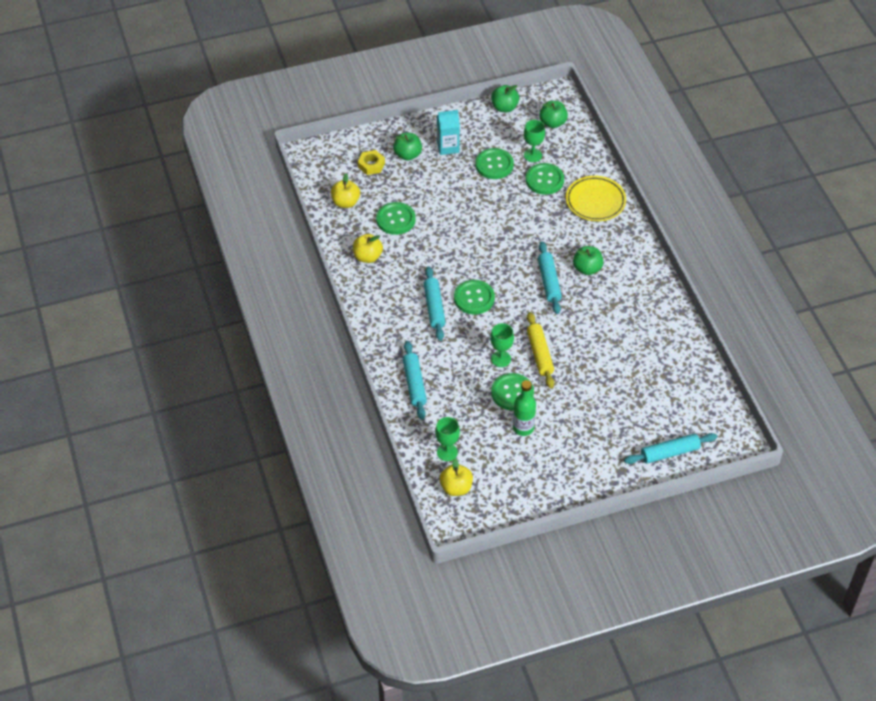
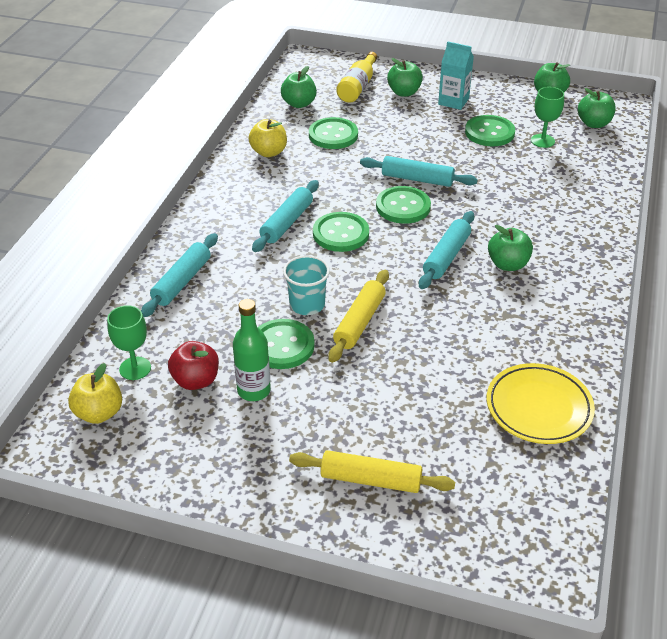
camera: 35 degrees right, 10 degrees down
yellow apple [331,174,360,208] -> green apple [281,66,317,108]
yellow nut [358,150,385,175] -> yellow bottle [336,52,377,103]
green goblet [490,323,514,367] -> turquoise cup [283,255,330,315]
green button [526,163,564,195] -> green button moved to [376,186,431,224]
yellow plate [566,176,626,221] -> yellow plate moved to [487,363,595,444]
turquoise rolling pin [624,433,717,464] -> turquoise rolling pin moved to [360,156,478,187]
none -> red apple [168,341,219,390]
none -> yellow rolling pin [289,450,455,493]

